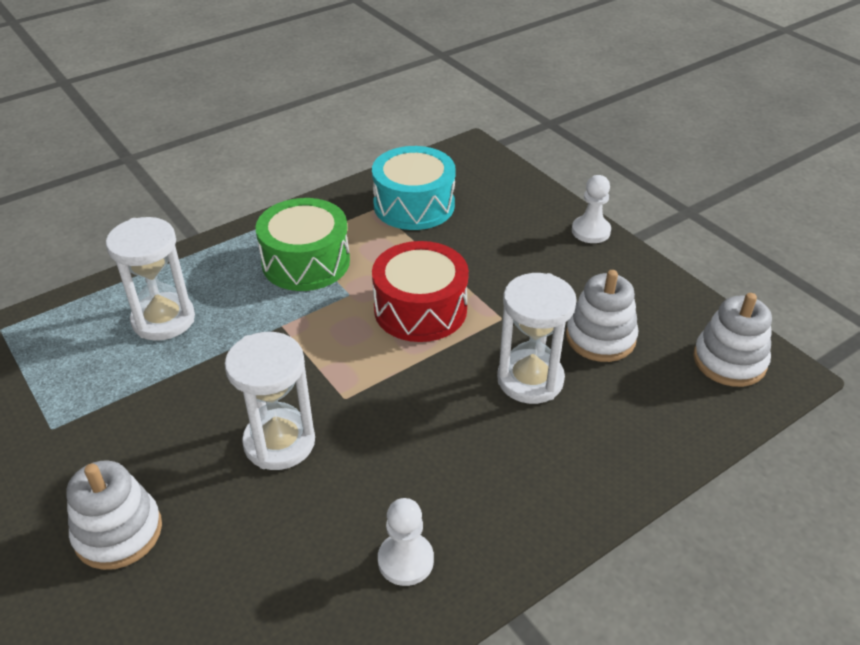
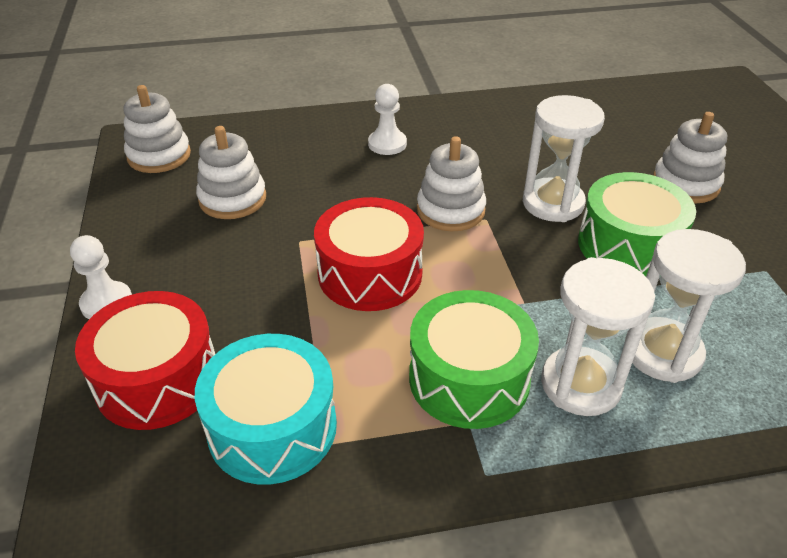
camera: 155 degrees left, 0 degrees up
white pawn [378,498,434,586] -> white pawn moved to [368,84,407,155]
white hourglass [497,273,577,404] -> white hourglass moved to [541,257,655,416]
none -> red drum [75,291,215,430]
none -> white stacking toy [417,136,486,231]
none -> green drum [578,172,696,276]

